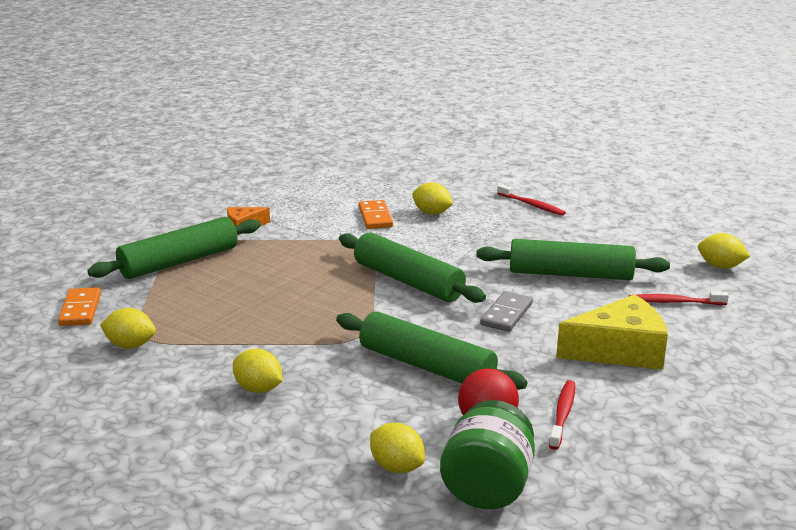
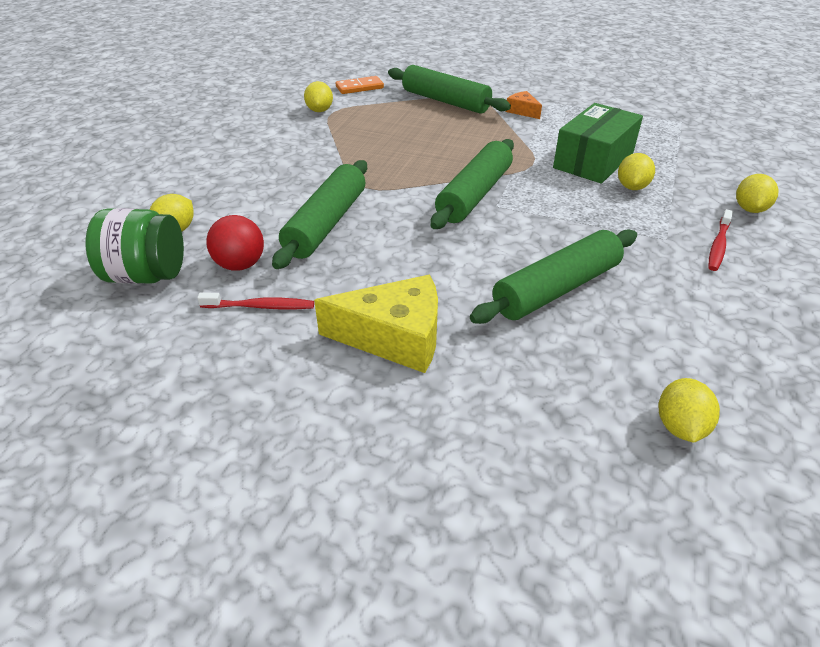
camera: 75 degrees right, 15 degrees up
yellow lemon [233,349,283,393] -> yellow lemon moved to [736,174,779,213]
orange domino [359,200,393,229] -> green box [553,103,643,184]
green rolling pin [476,239,670,280] -> green rolling pin turned 60 degrees clockwise [470,229,637,324]
grey domino [480,291,533,332] -> none
yellow cheese [556,294,668,370] -> yellow cheese turned 60 degrees counterclockwise [314,275,438,373]
red toothbrush [629,291,729,305] -> none

